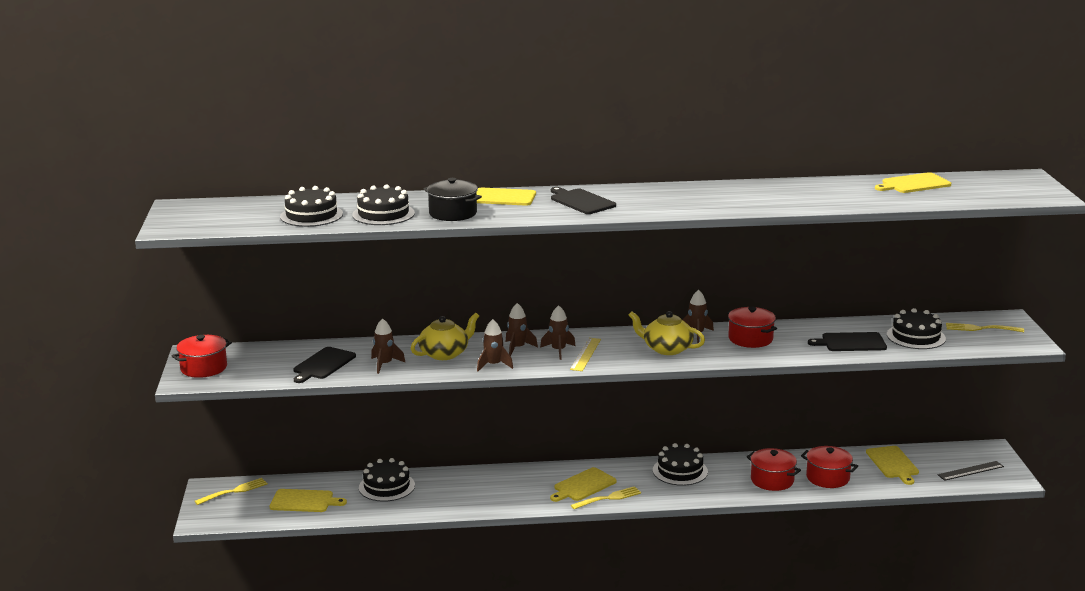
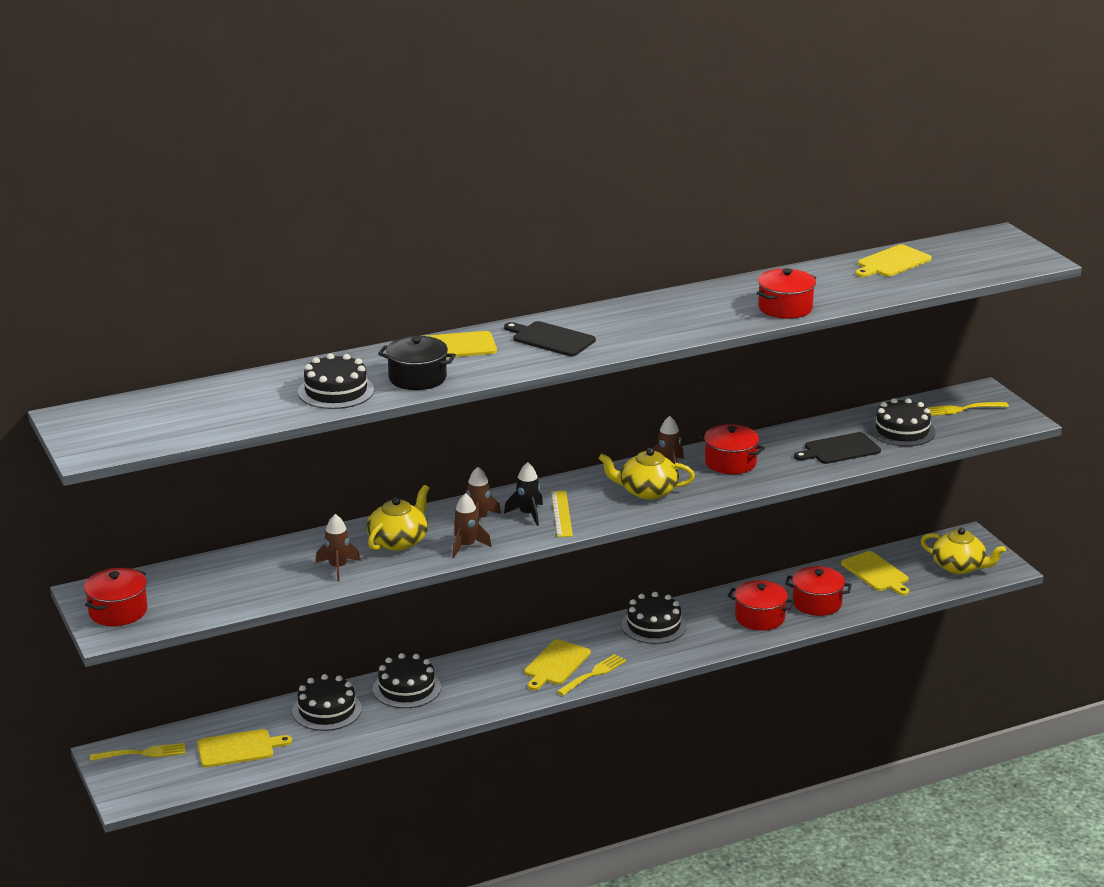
camera: 20 degrees left, 5 degrees up
yellow fork [195,478,268,505] -> yellow fork turned 45 degrees clockwise [90,743,185,761]
black cake [280,186,343,227] -> black cake moved to [373,653,441,708]
black cutting board [293,347,356,383] -> none
brown rocket [540,305,576,360] -> black rocket [504,462,543,526]
black ruler [938,461,1004,481] -> yellow teapot [921,528,1006,574]
none -> red pot [757,268,816,319]

